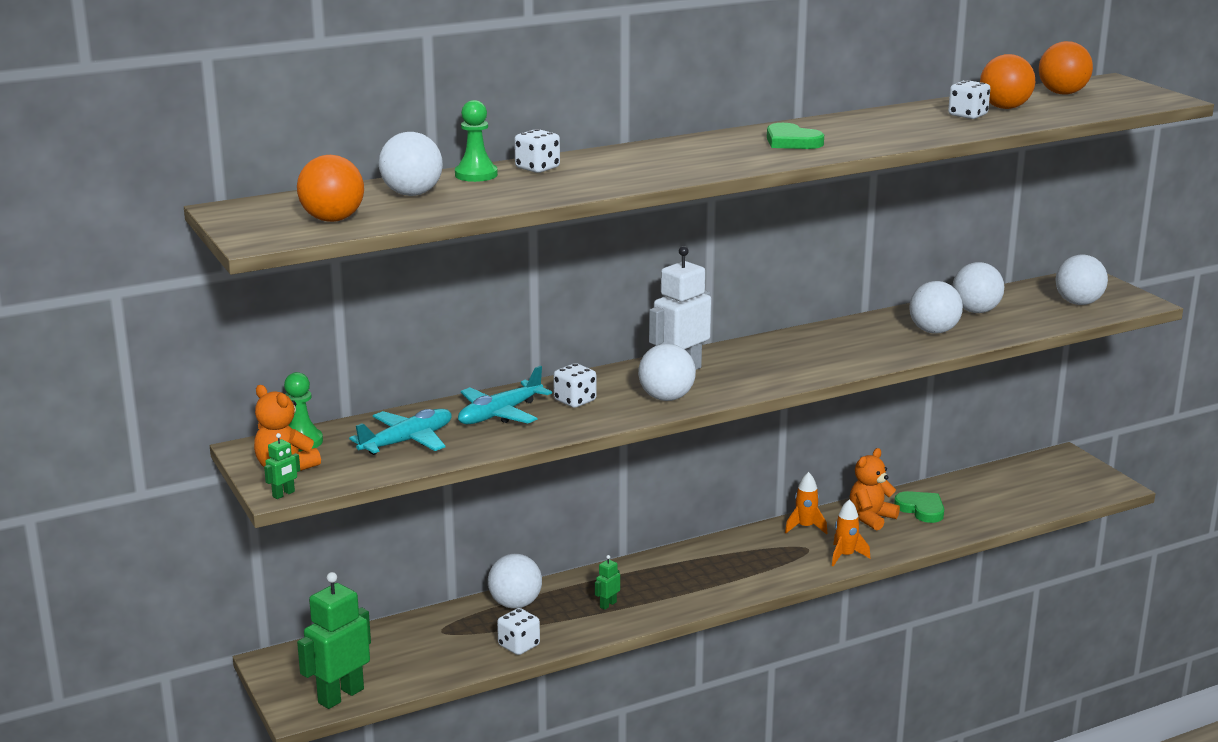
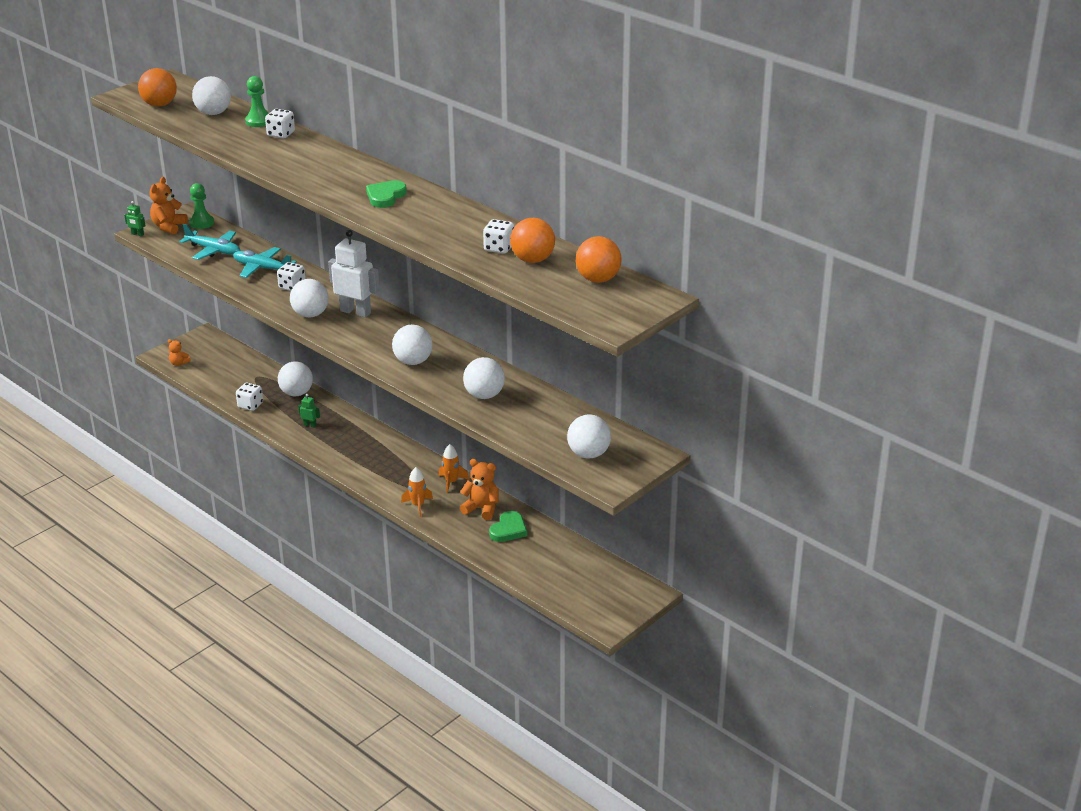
camera: 70 degrees right, 10 degrees up
green robot [297,572,371,709] -> orange teddy bear [168,339,191,366]
white ball [952,262,1004,313] -> white ball moved to [392,325,433,365]

